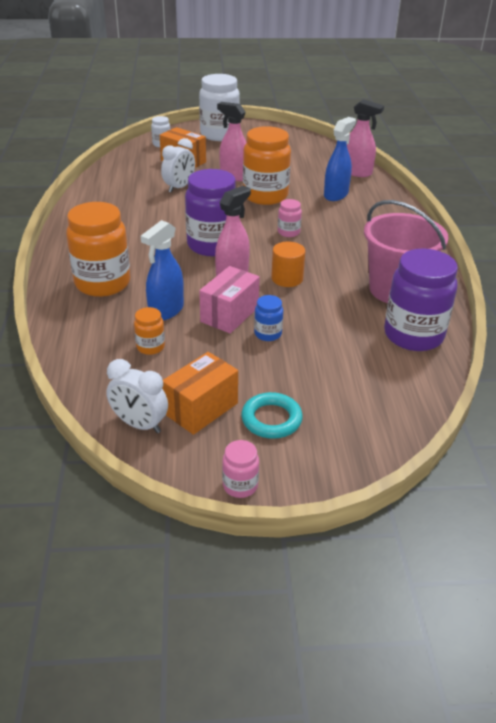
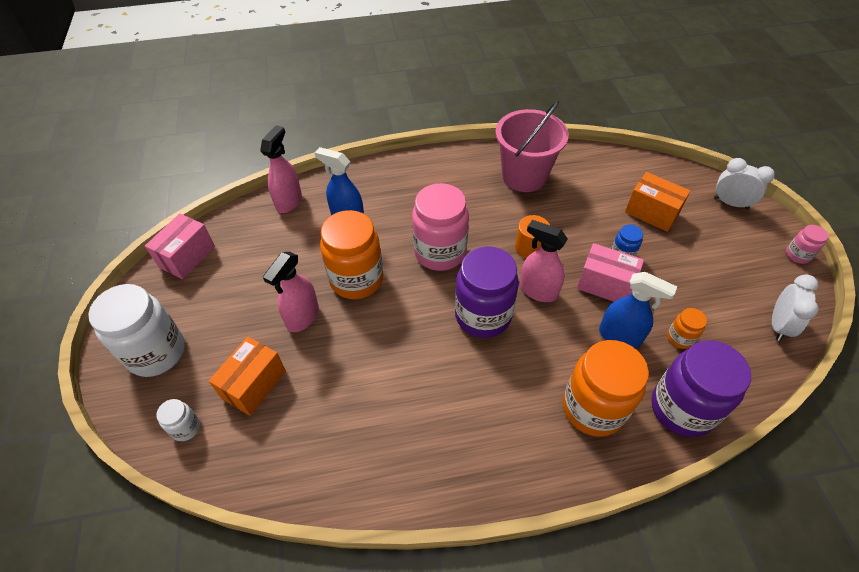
camera: 95 degrees left, 15 degrees up
white clock [161,138,195,193] -> white clock moved to [714,158,775,209]
orange box [162,352,238,435] -> orange box moved to [625,172,691,232]
turquoise ring [241,392,303,439] -> none
pink jar [278,199,302,237] -> pink jar [412,183,469,271], size x2.18
purple jar [384,248,458,351] -> purple jar moved to [652,340,751,437]
none -> pink box [145,213,215,279]

